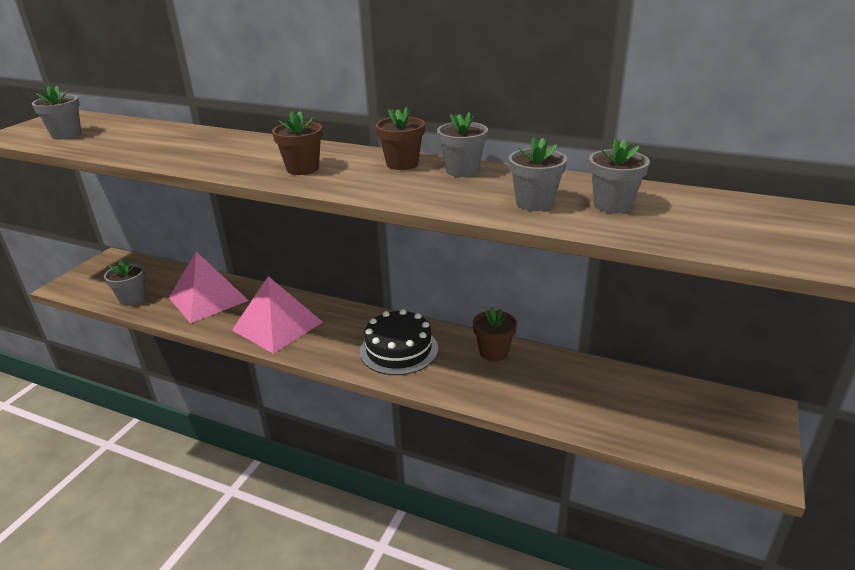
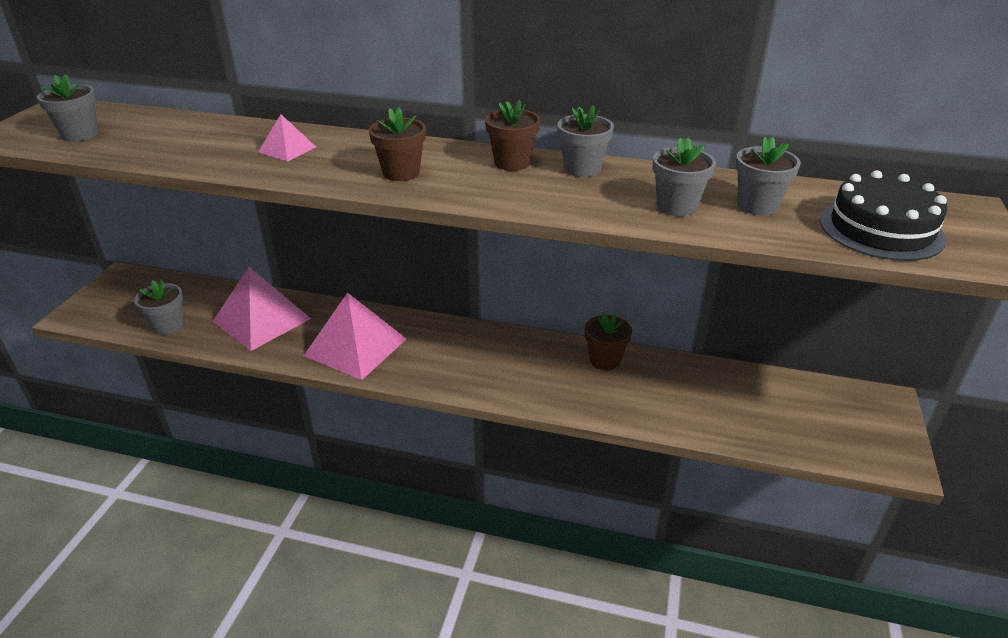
camera: 10 degrees left, 5 degrees up
black cake [360,309,438,375] -> black cake moved to [820,170,947,261]
none -> pink pyramid [258,114,316,162]

